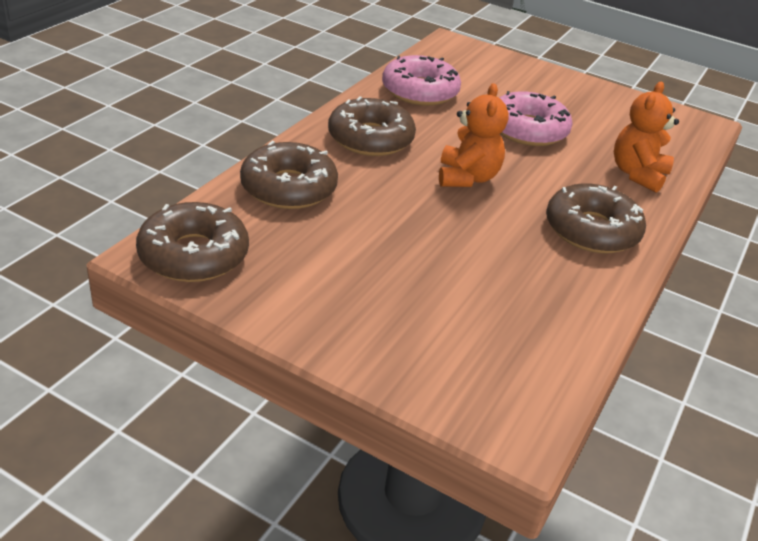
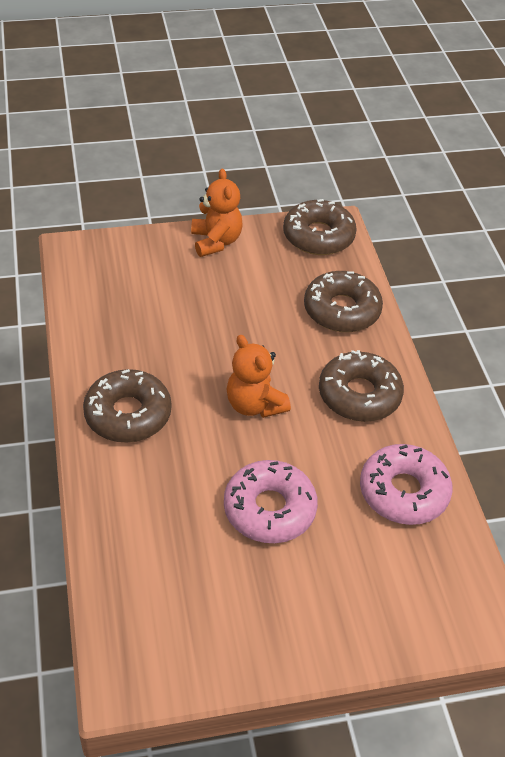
camera: 140 degrees right, 10 degrees up
orange teddy bear [614,82,679,193] -> orange teddy bear moved to [191,168,243,257]

